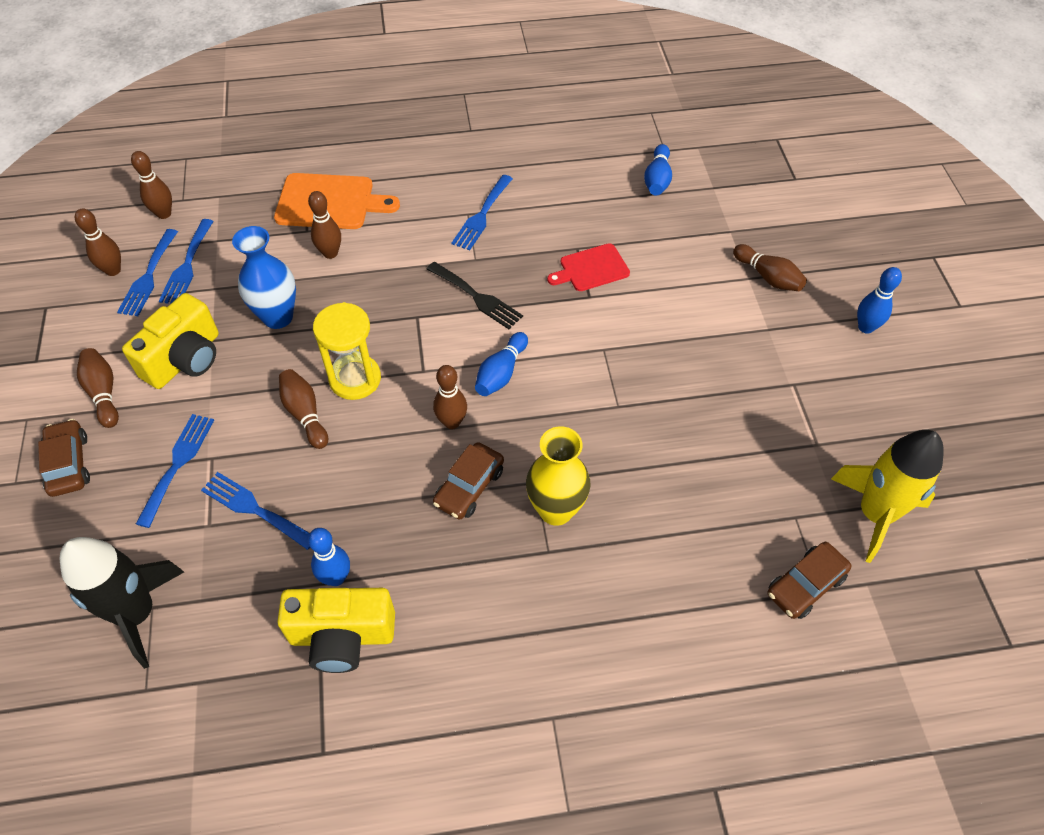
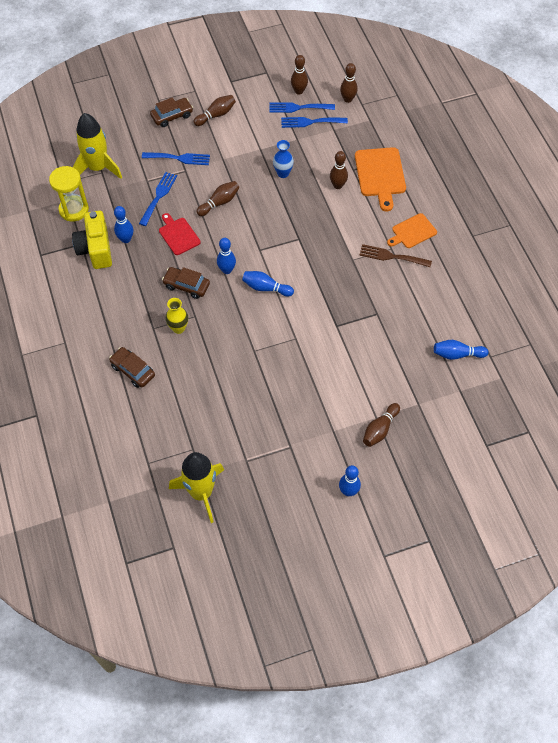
camera: 80 degrees right, 5 degrees up
black rocket [60,537,184,669] -> yellow rocket [73,113,122,179]
yellow camera [122,293,219,389] -> none
blue vase [232,226,296,329] -> blue vase [273,140,294,178], size x0.66
yellow hourglass [313,302,381,400] -> yellow hourglass moved to [49,166,89,221]
black fork [427,262,523,329] -> none
brown bowling pin [433,365,467,429] -> blue bowling pin [217,238,236,274]
blue fork [451,175,513,251] -> brown fork [359,244,432,267]
yellow vase [526,426,590,526] -> yellow vase [165,298,188,334], size x0.66
red cutting board [547,243,630,291] -> red cutting board moved to [159,213,201,255]
brown car [768,542,852,619] -> brown car moved to [109,347,155,388]
none -> orange cutting board [387,213,437,248]

